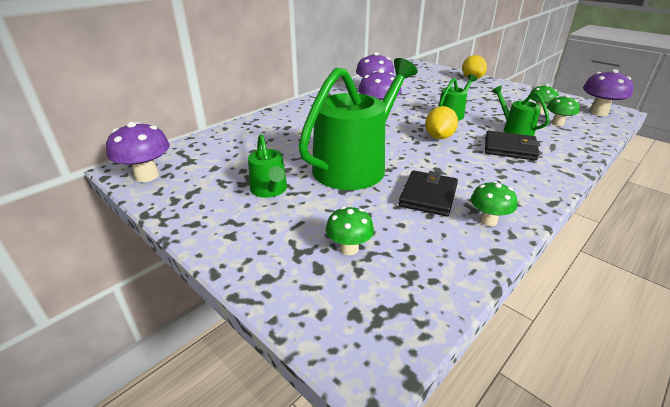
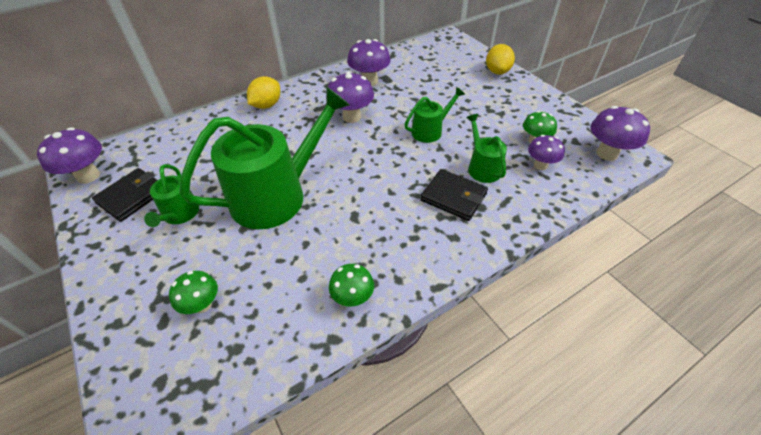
camera: 15 degrees right, 15 degrees up
black wallet [399,170,458,217] -> black wallet moved to [92,168,157,222]
yellow lemon [425,106,458,139] -> yellow lemon moved to [247,76,280,109]
green mushroom [547,95,580,126] -> purple mushroom [528,135,565,170]

